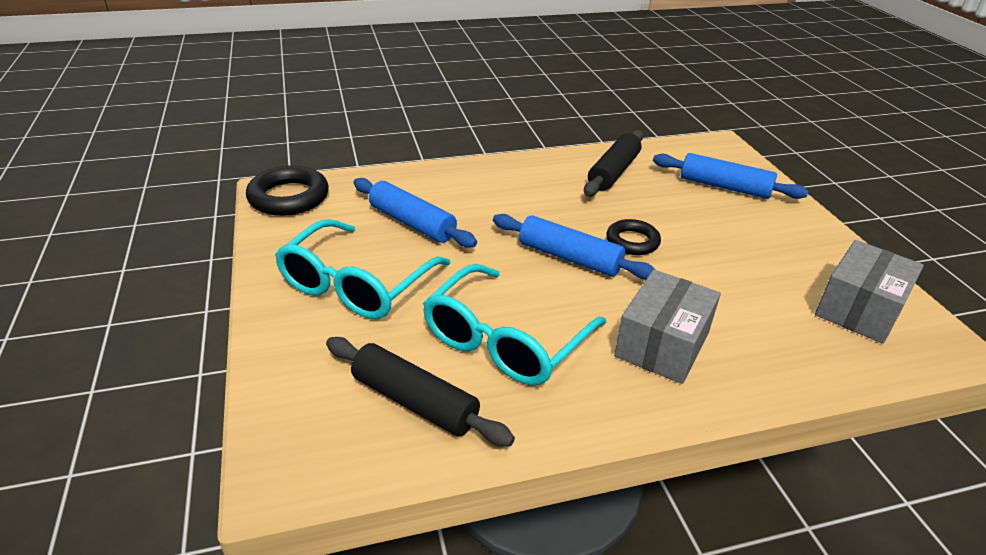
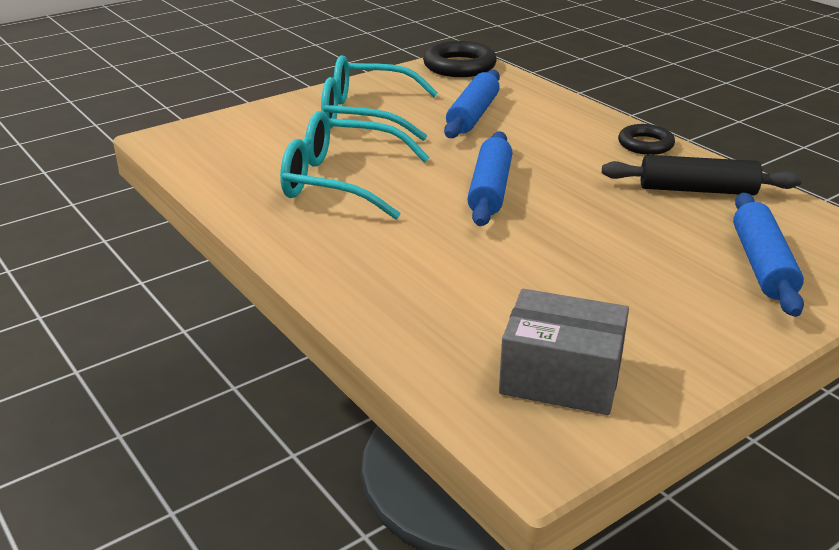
camera: 70 degrees right, 5 degrees down
black rolling pin [326,337,515,446] -> none
black ring [606,219,661,255] -> black ring moved to [618,124,675,155]
grey box [614,270,721,384] -> none

